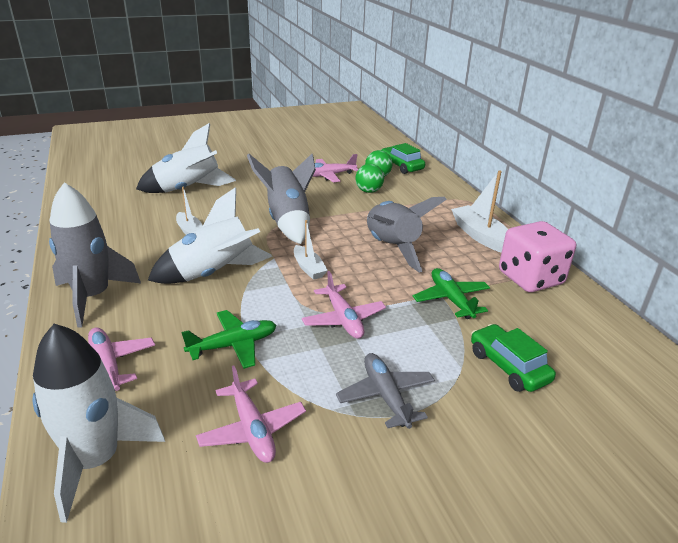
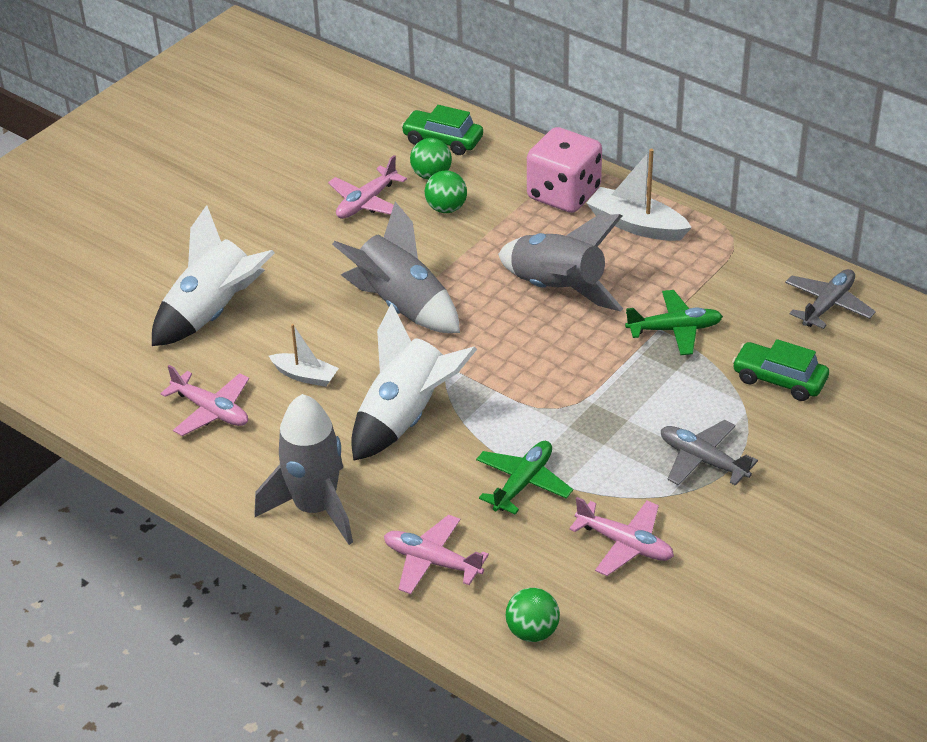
camera: 30 degrees left, 10 degrees up
white rocket [32,324,165,523] -> green ball [506,588,560,642]
white boat [294,220,328,280] -> none
pink plane [302,271,386,339] -> pink plane moved to [160,365,249,436]
green plane [413,268,490,319] -> green plane turned 135 degrees clockwise [625,290,723,355]
pink dice [499,221,576,292] -> pink dice moved to [527,127,602,213]
none -> grey plane [785,269,876,329]

